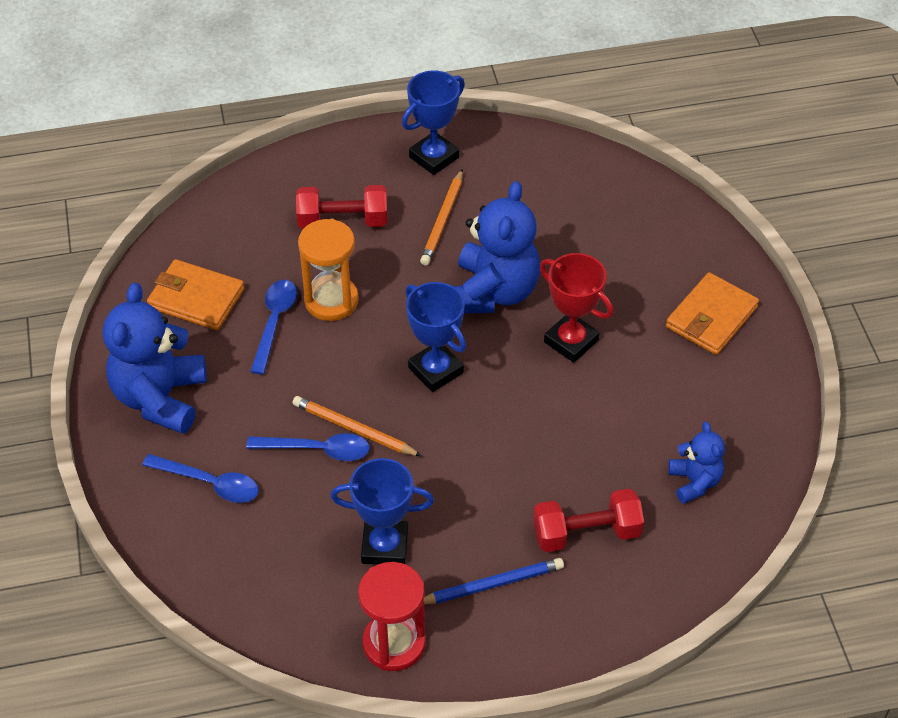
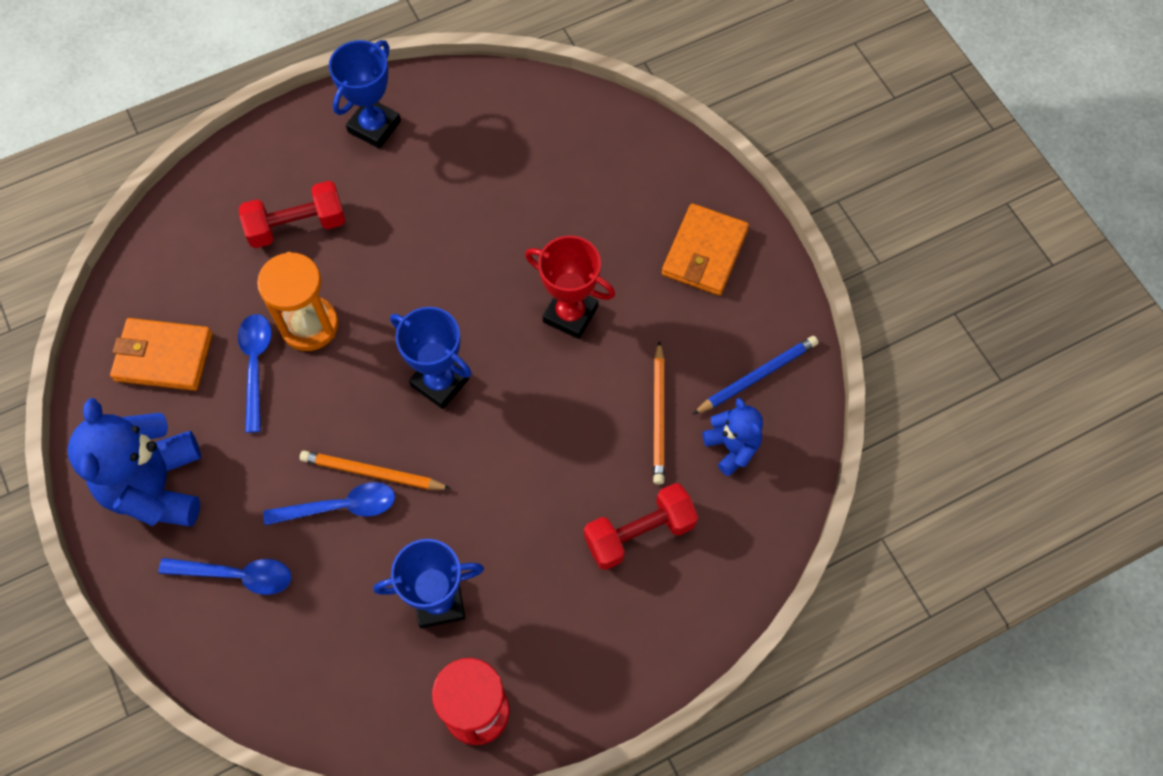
camera: 15 degrees left, 15 degrees up
orange pencil [420,169,463,265] -> orange pencil moved to [653,341,665,485]
blue pencil [424,558,564,604] -> blue pencil moved to [692,336,818,415]
blue teddy bear [453,181,540,313] -> none

